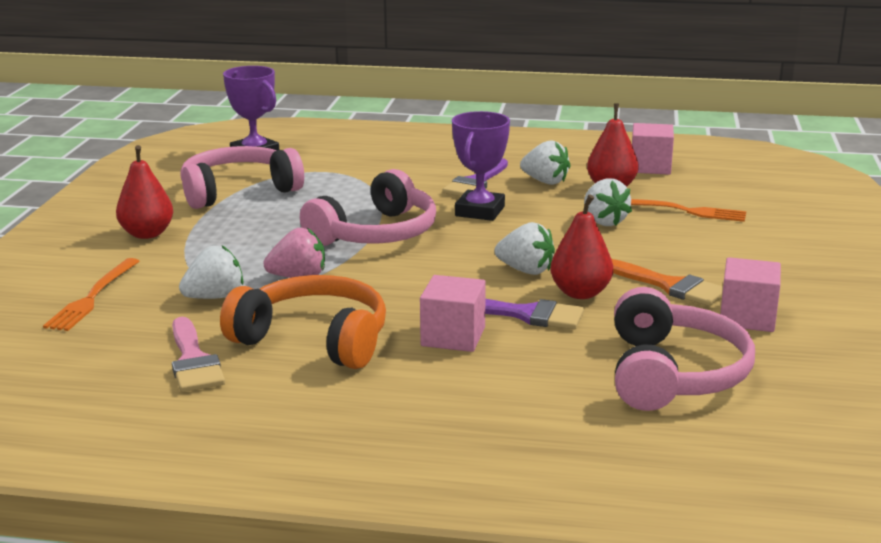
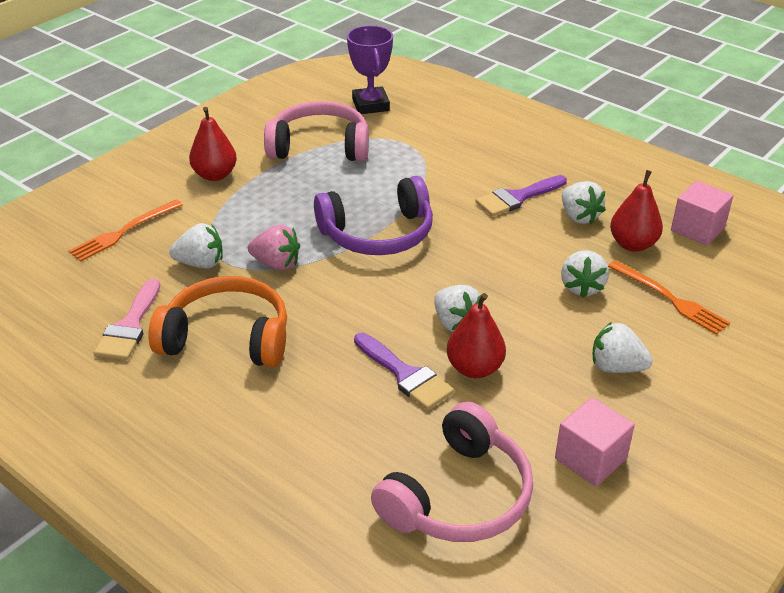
camera: 30 degrees right, 15 degrees up
orange headphones [220,275,386,369] -> orange headphones turned 45 degrees counterclockwise [149,276,287,367]
pink headphones [300,169,436,246] -> purple headphones [314,176,433,255]
pink cube [420,275,486,352] -> none
purple trophy [452,111,510,221] -> none
orange brush [612,259,723,306] -> none
none -> white strawberry [592,322,653,373]

